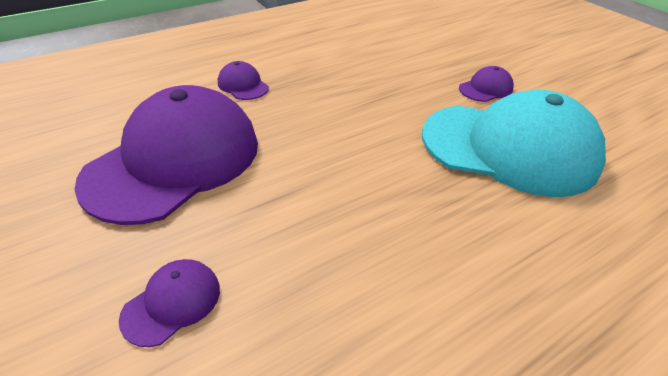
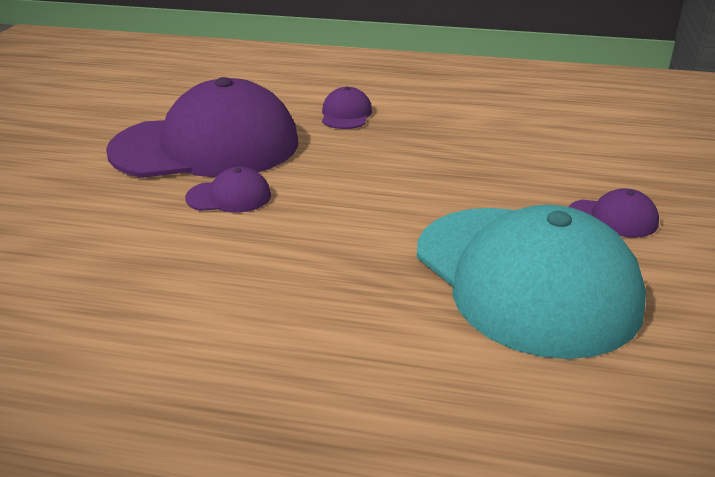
camera: 45 degrees right, 10 degrees down
purple cap [119,259,220,347] -> purple cap moved to [185,167,271,213]

